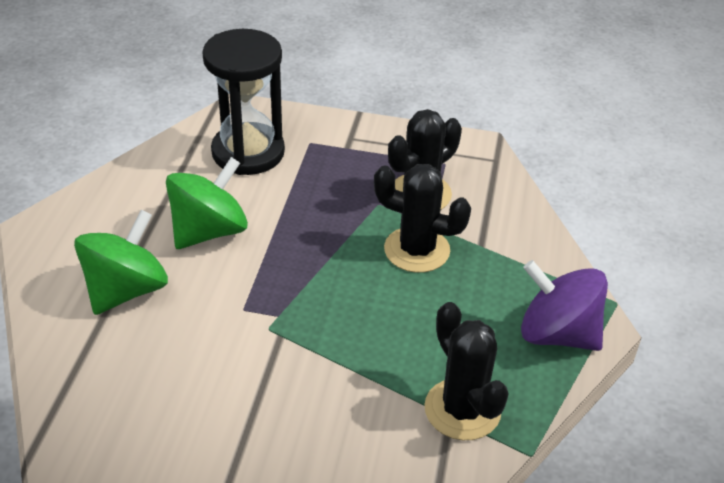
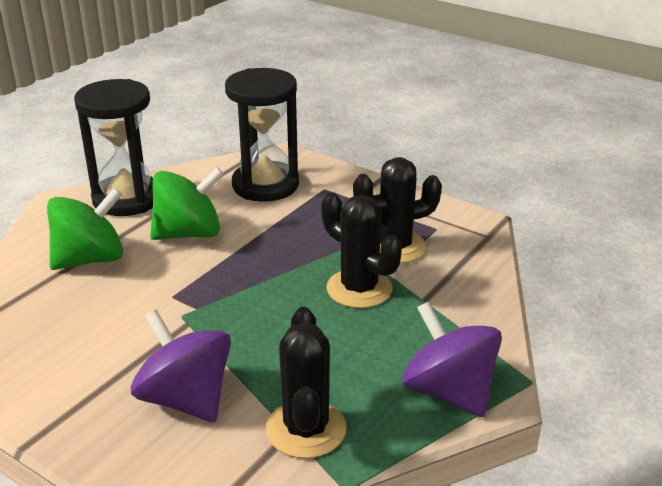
camera: 25 degrees right, 10 degrees down
none -> black hourglass [74,79,153,216]
none -> purple spinning top [131,310,231,422]

